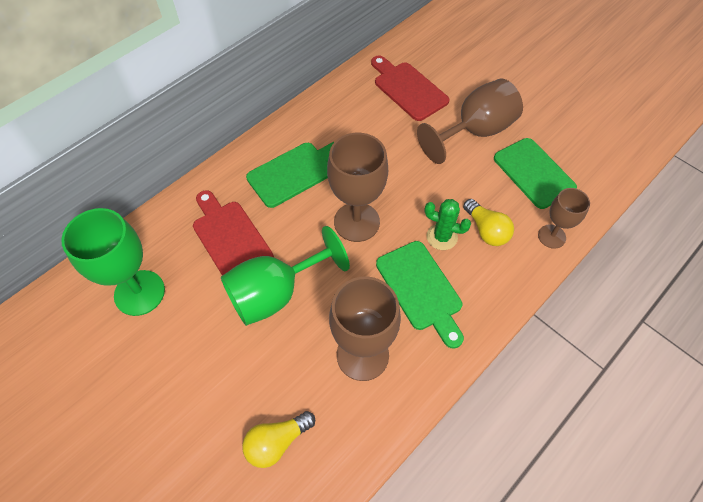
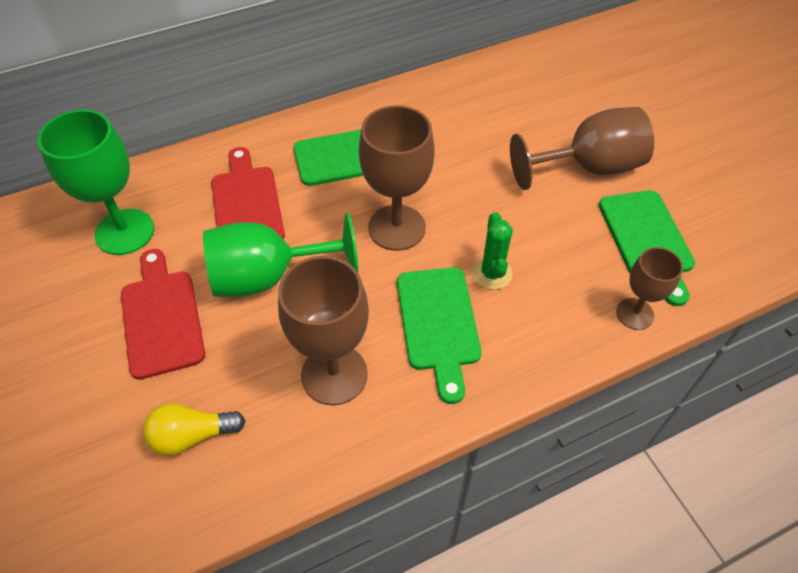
camera: 20 degrees right, 5 degrees down
red cutting board [371,56,450,121] -> red cutting board moved to [121,249,205,380]
green cactus [424,199,471,250] -> green cactus turned 45 degrees clockwise [472,212,513,290]
yellow light bulb [463,199,514,246] -> none

